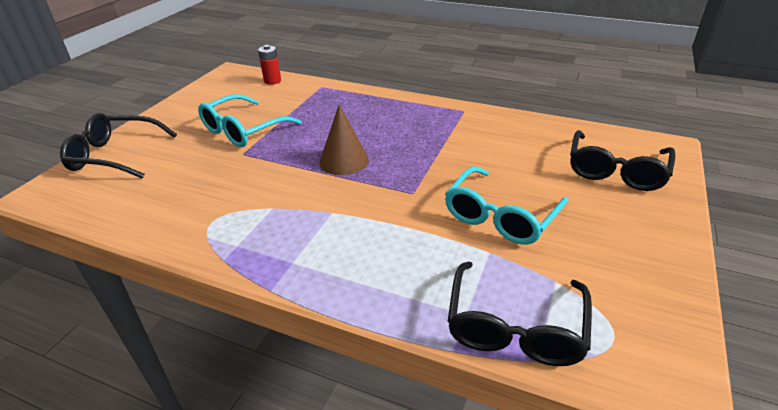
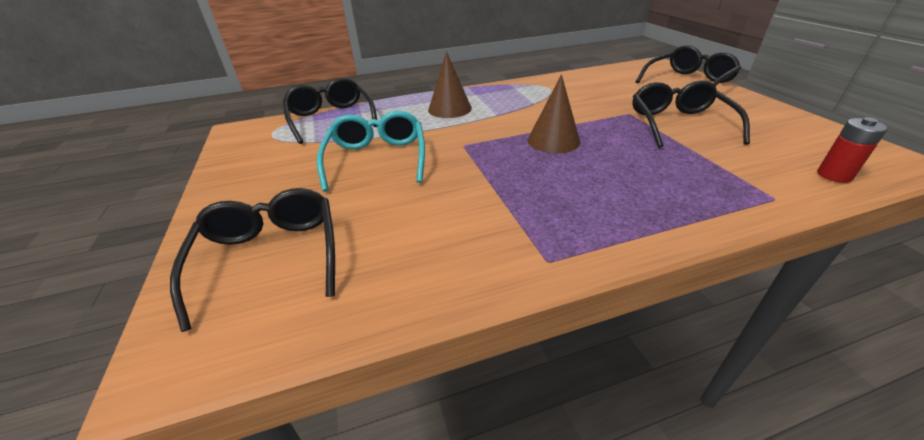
camera: 140 degrees right, 0 degrees up
turquoise glasses [198,94,302,147] -> black glasses [632,80,750,148]
none -> brown cone [428,51,472,118]

